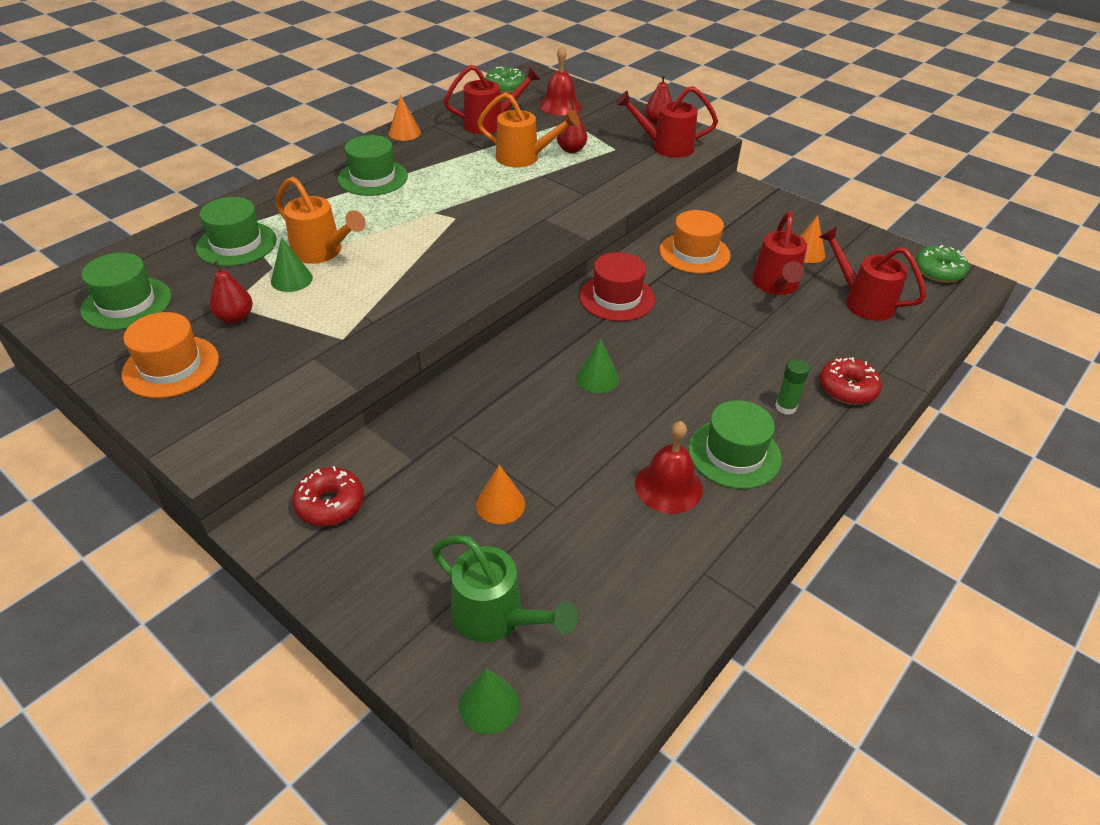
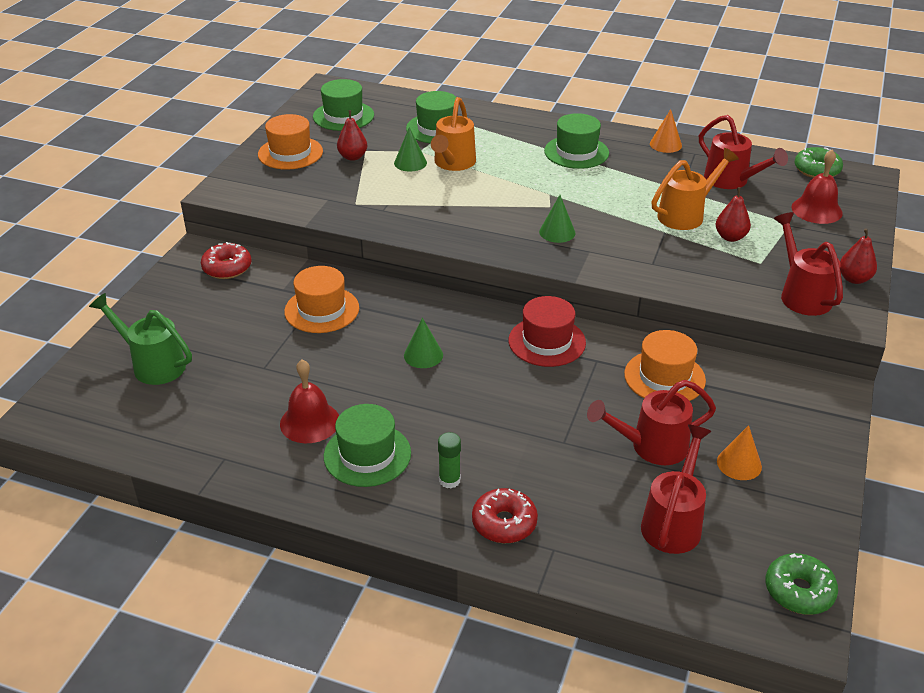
camera: 70 degrees right, 5 degrees down
green watering can [432,535,578,643] -> green watering can turned 105 degrees clockwise [89,293,192,385]
green cone [459,668,519,734] -> green cone moved to [539,195,575,243]
orange cone [476,465,525,524] -> none
orange watering can [477,92,580,167] -> orange watering can turned 120 degrees counterclockwise [652,148,739,230]
none -> orange hat [284,266,359,333]

